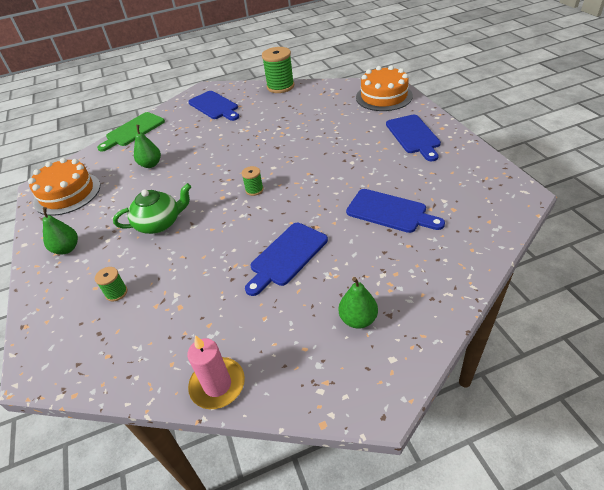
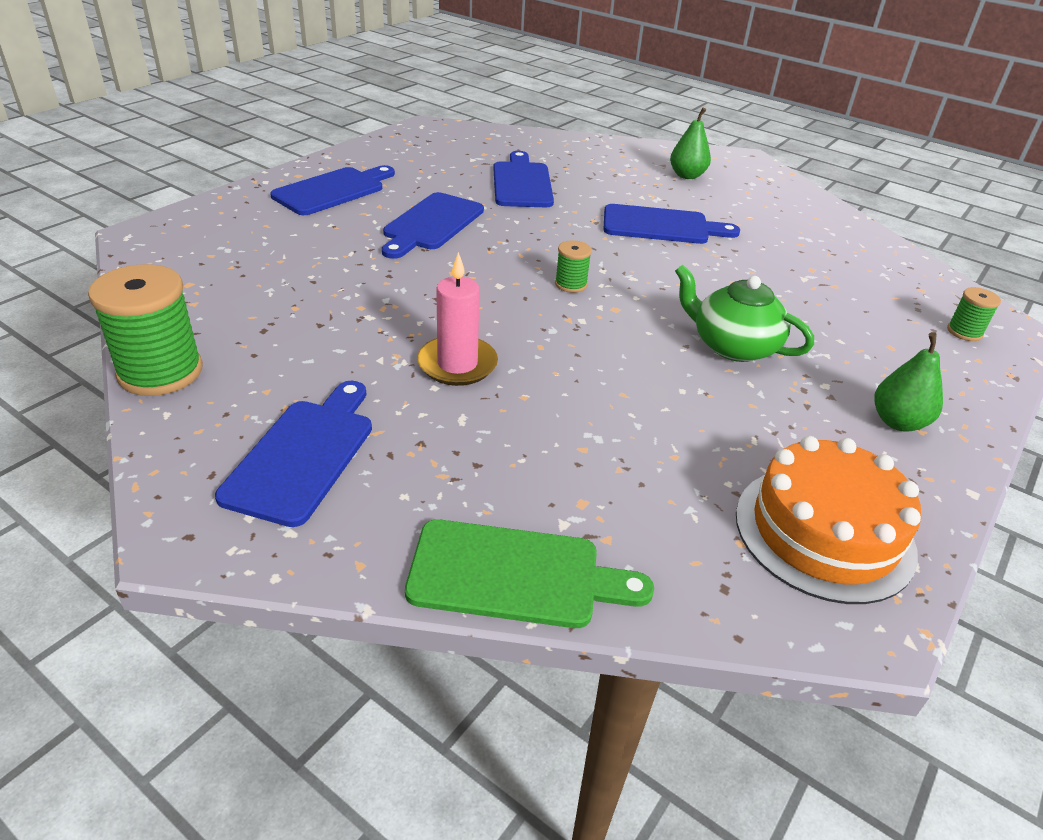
camera: 130 degrees left, 5 degrees down
green spool [95,267,127,301] -> green spool moved to [947,287,1001,341]
green pear [134,125,161,168] -> none
pink candle [187,335,245,409] -> pink candle moved to [417,252,498,386]
orange cake [356,65,413,111] -> none
none -> blue cutting board [382,192,484,259]

